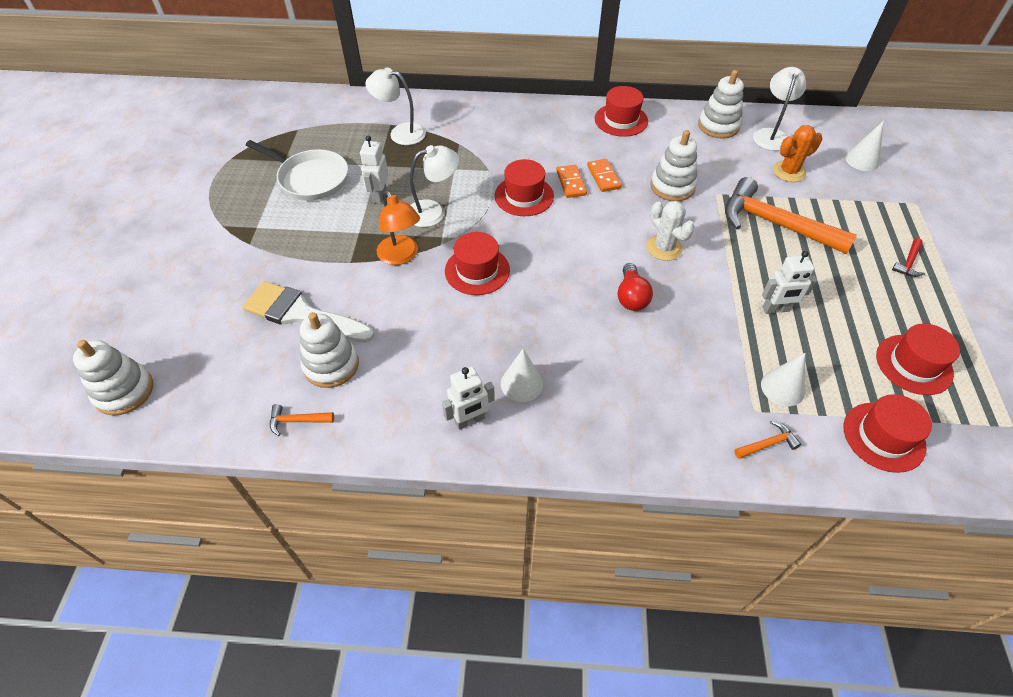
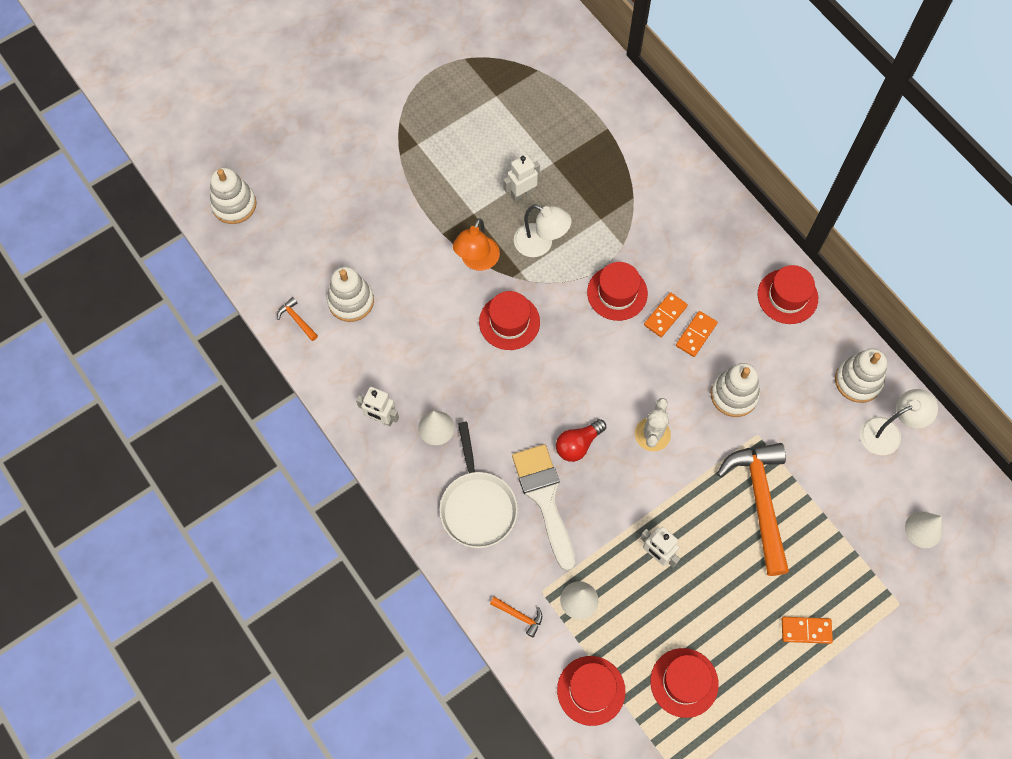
camera: 50 degrees right, 15 degrees up
white brush [242,281,374,343] -> white brush moved to [512,444,575,571]
white pan [246,140,348,201] -> white pan moved to [439,422,518,548]
white lamp [365,67,426,145] -> none
orange cactus [773,125,823,182] -> none
red hammer [892,238,925,277] -> orange domino [782,617,833,644]

